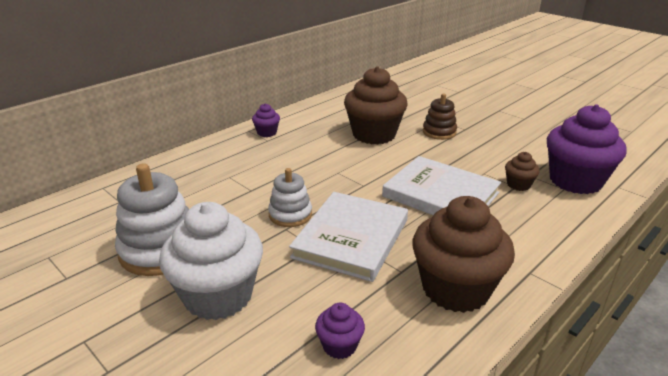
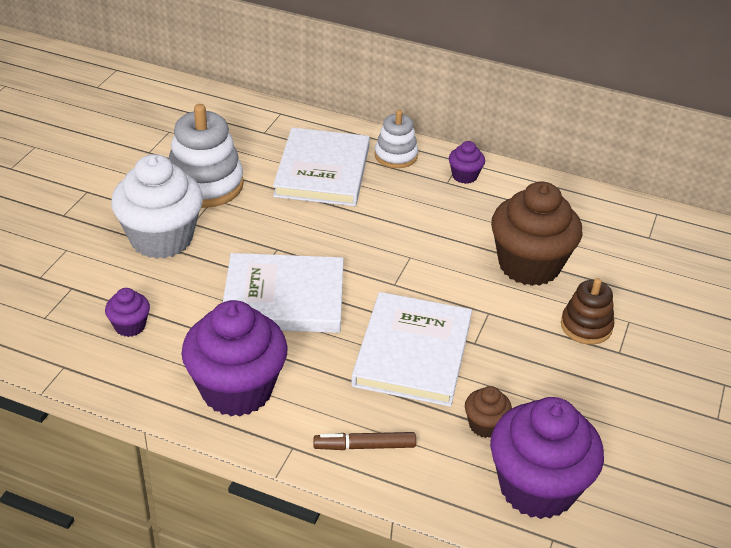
camera: 65 degrees right, 10 degrees up
white stacking toy [268,168,312,227] -> white stacking toy moved to [375,110,418,168]
brown cupcake [412,196,515,313] -> purple cupcake [181,300,288,416]
none -> white book [273,127,370,206]
none -> brown marker [313,432,416,450]

